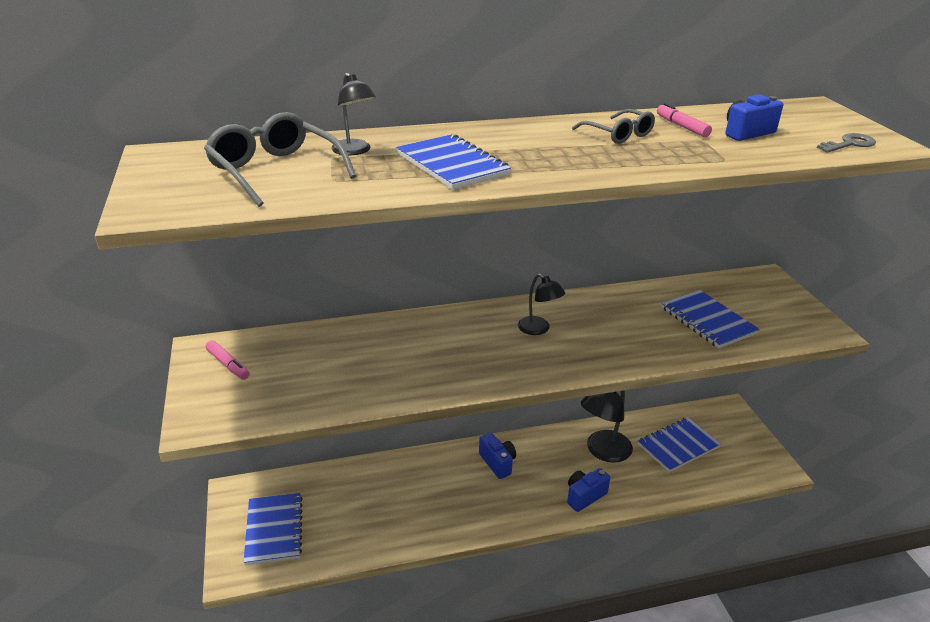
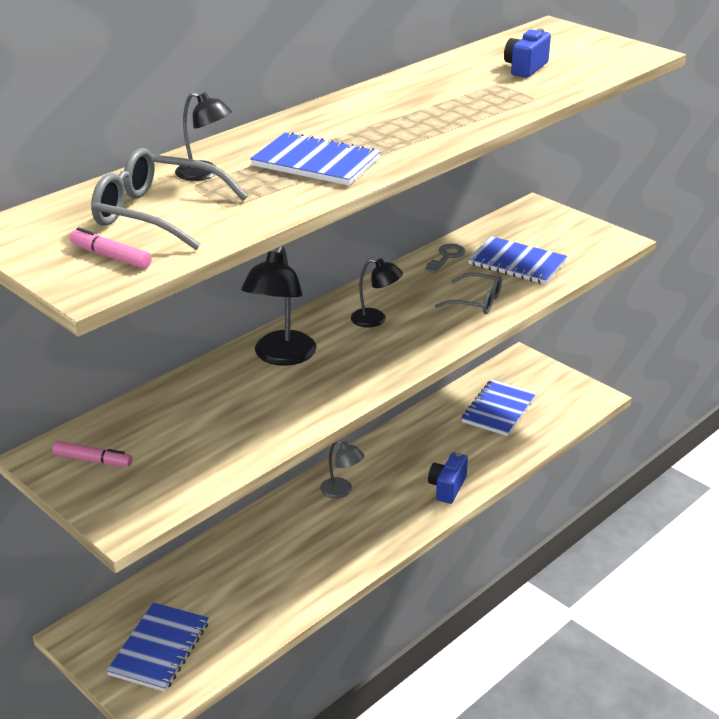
camera: 30 degrees left, 0 degrees up
blue notebook [244,493,303,565] -> blue notebook turned 60 degrees clockwise [106,602,209,692]
blue camera [479,433,516,479] -> grey lamp [320,440,364,499]
grey glasses [572,109,655,144] -> grey glasses moved to [435,272,502,314]
black lamp [581,390,633,463] -> black lamp moved to [241,246,316,366]
pink marker [657,103,712,137] -> pink marker moved to [70,227,152,269]
grey key [817,133,876,153] -> grey key moved to [425,244,465,273]

